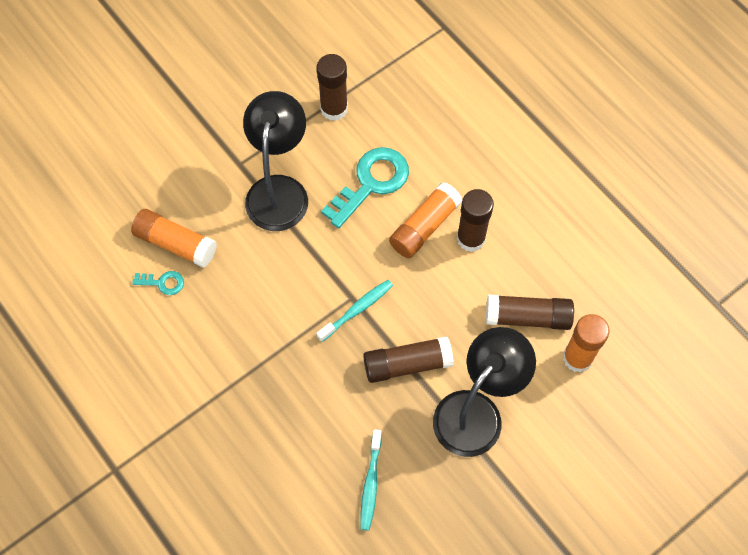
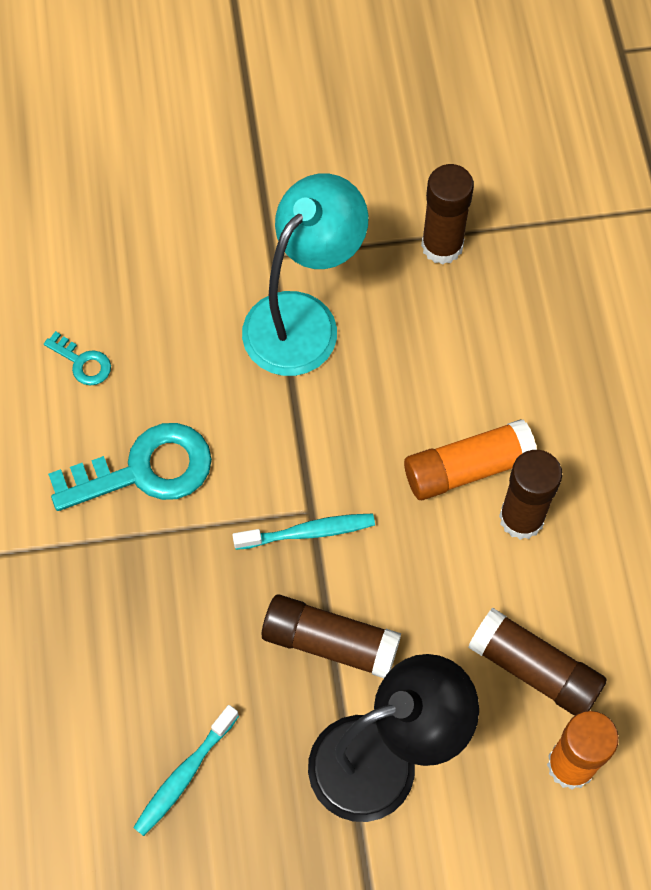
camera: 30 degrees right, 0 degrees up
orange glue stick [131,209,217,267] -> none
black lamp [243,91,308,231] -> turquoise lamp [242,173,369,376]
turquoise key [321,147,409,228] -> turquoise key moved to [48,423,212,511]

